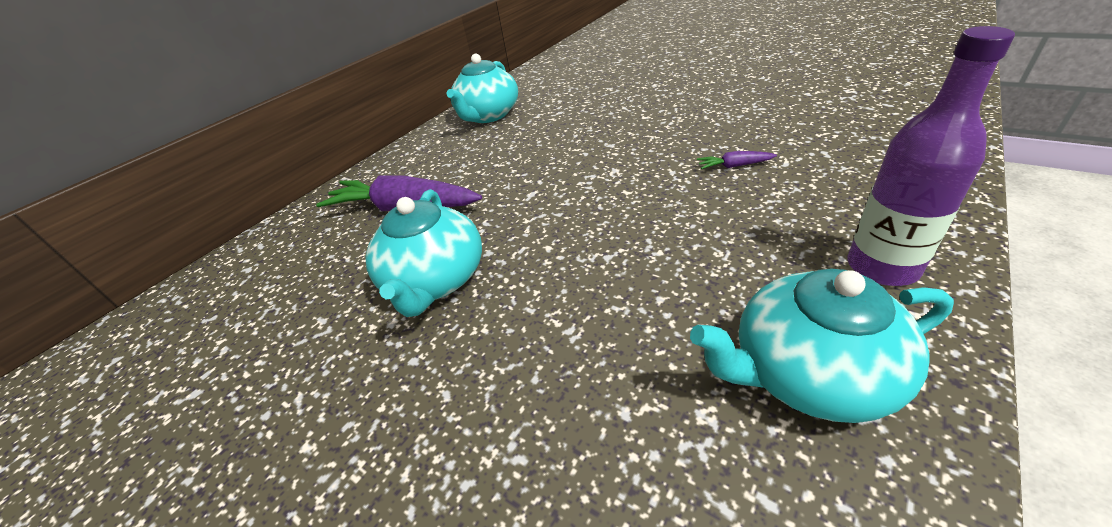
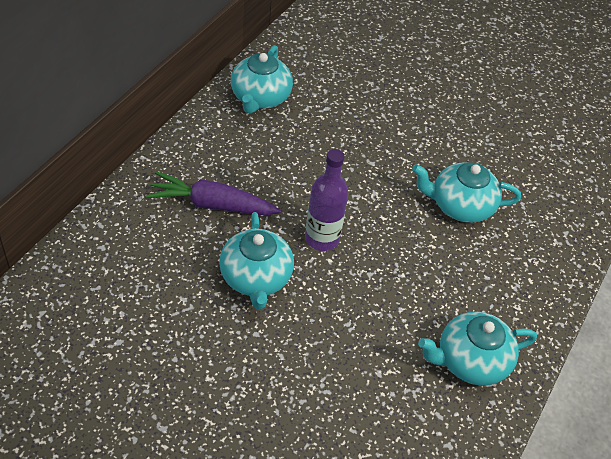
camera: 15 degrees left, 10 degrees up
purple carrot [697,151,777,169] -> turquoise teapot [412,162,521,223]
purple bottle [847,26,1015,286] -> purple bottle moved to [305,149,348,251]

